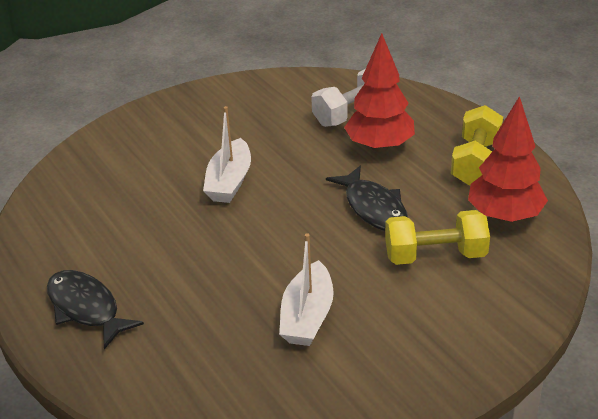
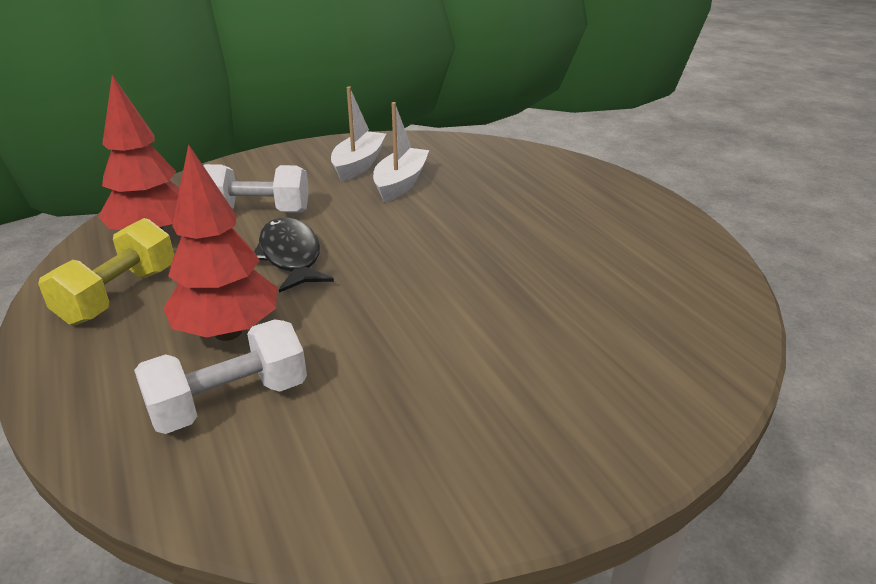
camera: 175 degrees left, 5 degrees down
black fish [47,270,144,350] -> none
white boat [203,106,251,203] -> white boat moved to [331,86,386,182]
yellow dumbbell [385,210,490,265] -> white dumbbell [203,164,309,213]

